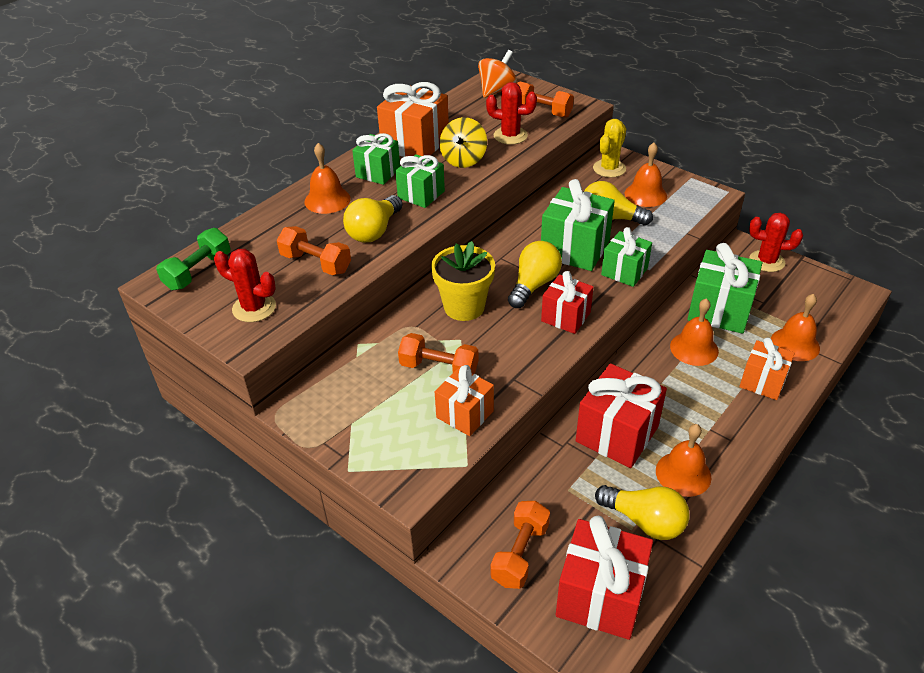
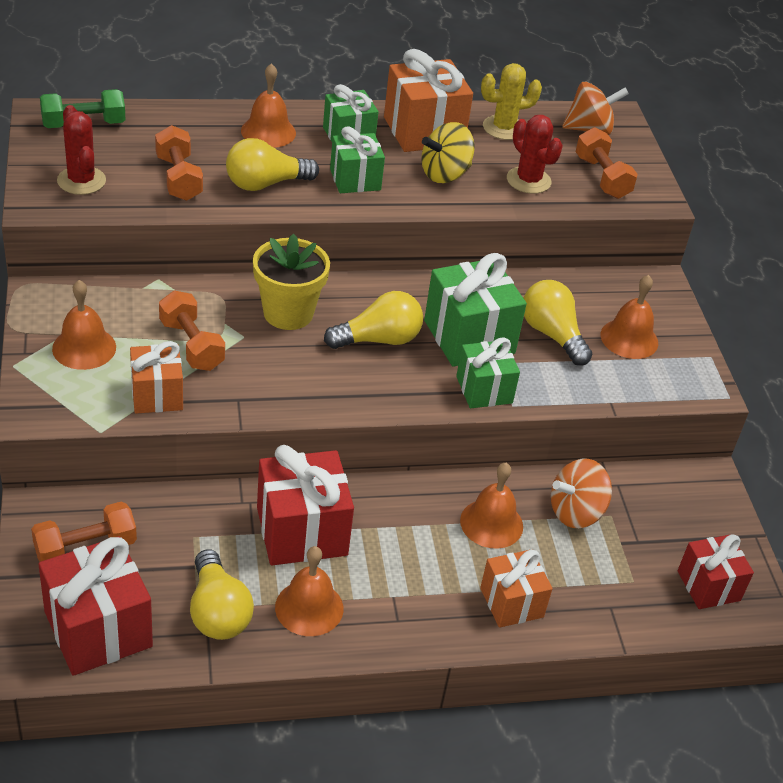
camera: 35 degrees right, 0 degrees up
red gift [541,271,594,334] -> red gift moved to [678,534,754,609]
yellow cactus [593,119,626,178] -> yellow cactus moved to [481,63,542,140]
green gift [687,243,762,334] -> orange spinning top [551,459,612,528]
red cactus [749,213,803,272] -> none
orange bell [771,294,820,361] -> orange bell moved to [52,280,116,370]

